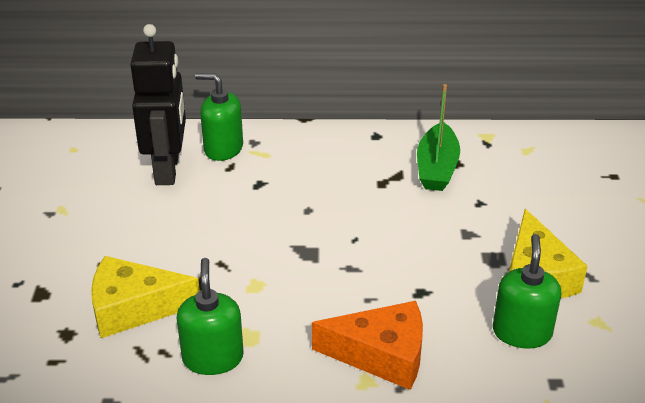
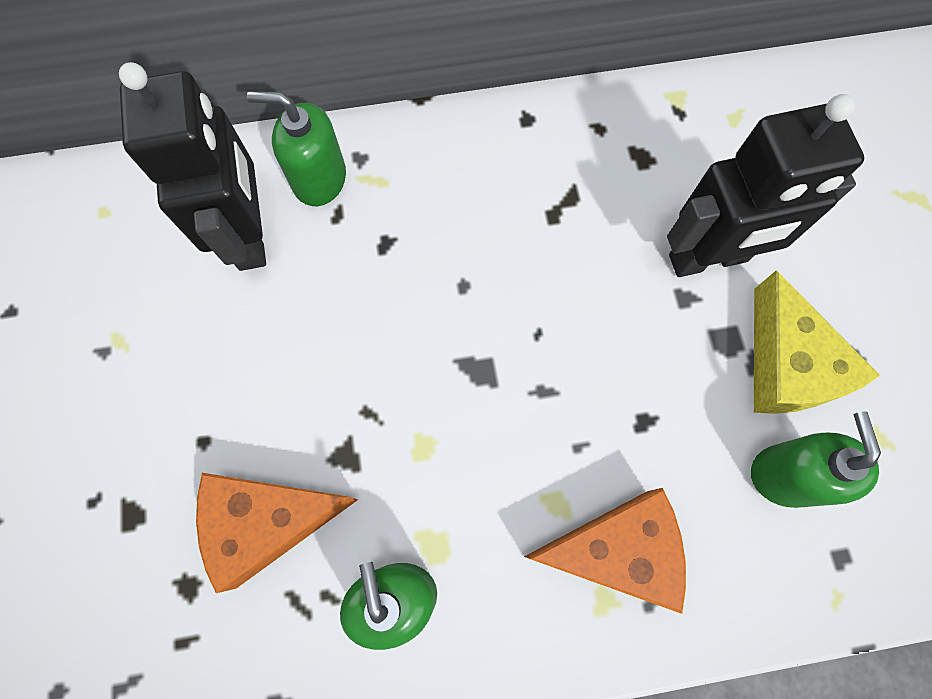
camera: 10 degrees left, 35 degrees up
yellow cheese [91,256,200,338] -> orange cheese [196,473,358,593]
green boat [417,84,460,191] -> none
none -> black robot [667,94,864,277]

